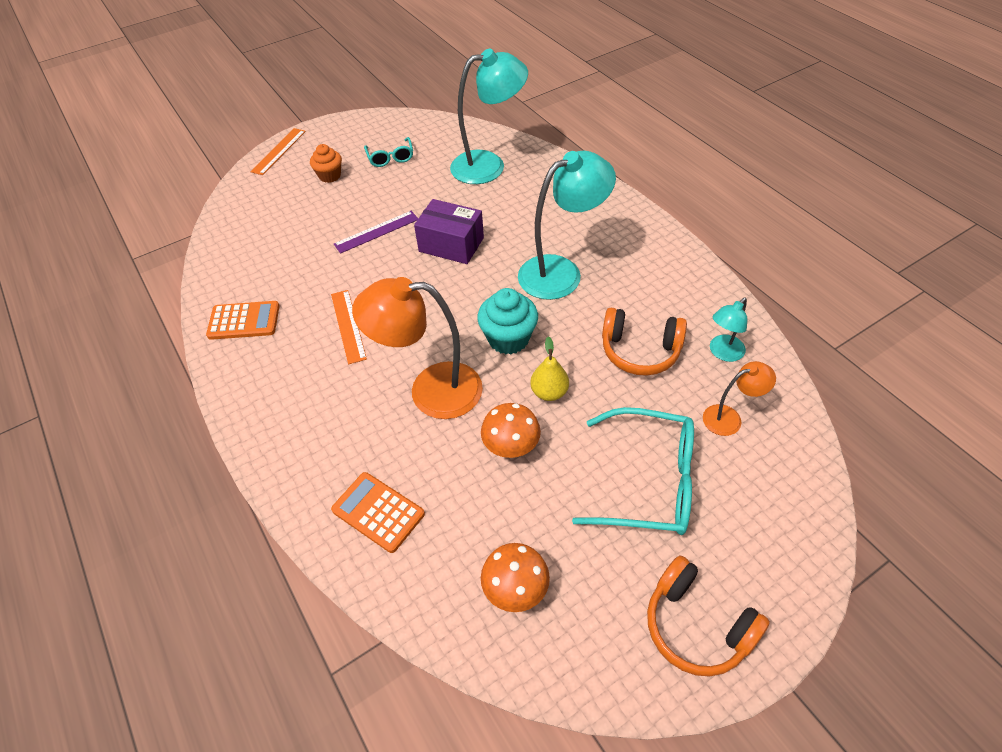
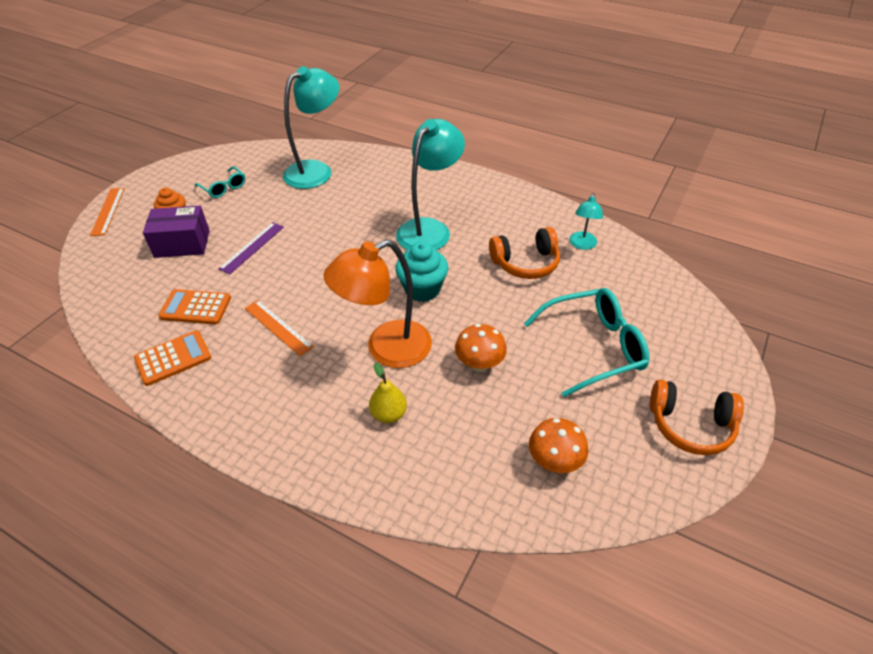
camera: 30 degrees left, 5 degrees down
orange calculator [331,472,425,553] -> orange calculator moved to [158,289,231,325]
purple box [414,199,484,264] -> purple box moved to [143,206,210,258]
yellow pear [530,336,569,401] -> yellow pear moved to [369,363,407,423]
orange lamp [703,361,776,436] -> none

